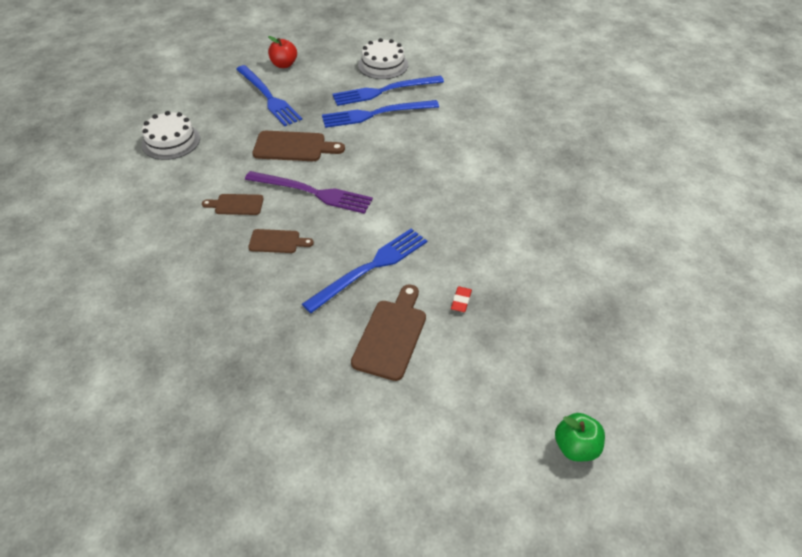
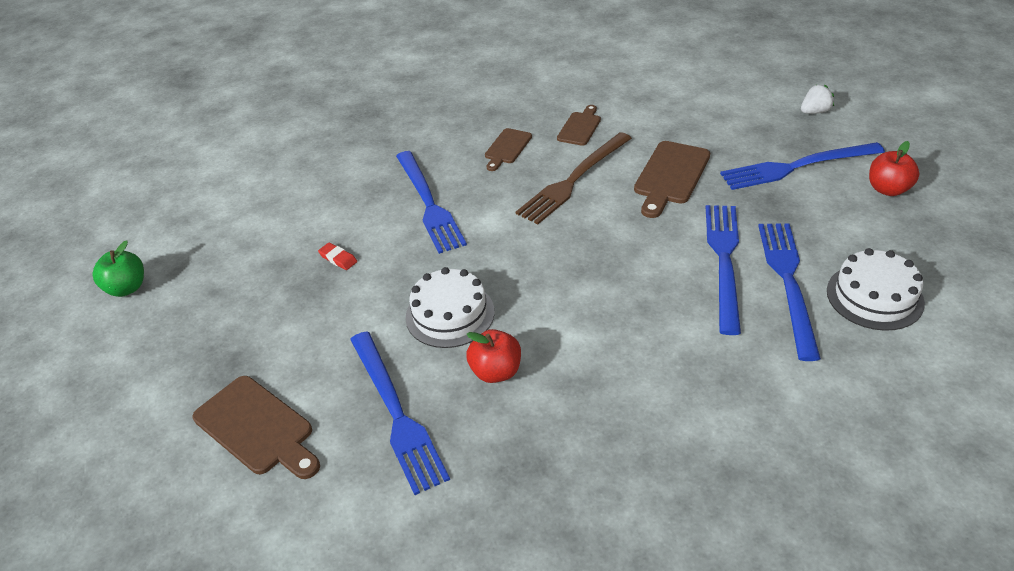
camera: 115 degrees right, 5 degrees down
white cake [142,111,200,160] -> white cake moved to [406,267,495,348]
purple fork [245,171,373,214] -> brown fork [516,132,632,225]
brown cutting board [351,284,426,381] -> brown cutting board moved to [193,376,320,479]
none -> blue fork [350,331,450,495]
none -> red apple [466,329,521,383]
none -> white strawberry [801,85,834,114]

